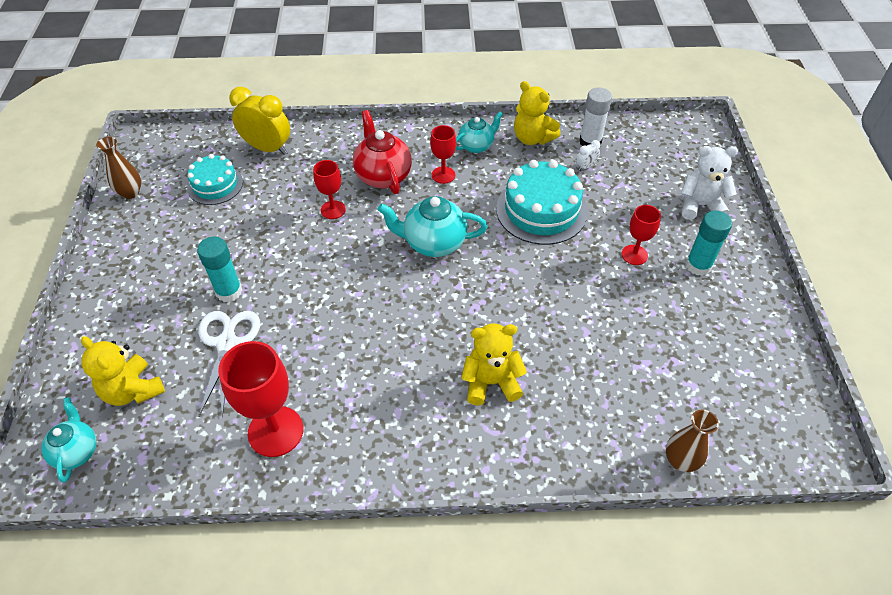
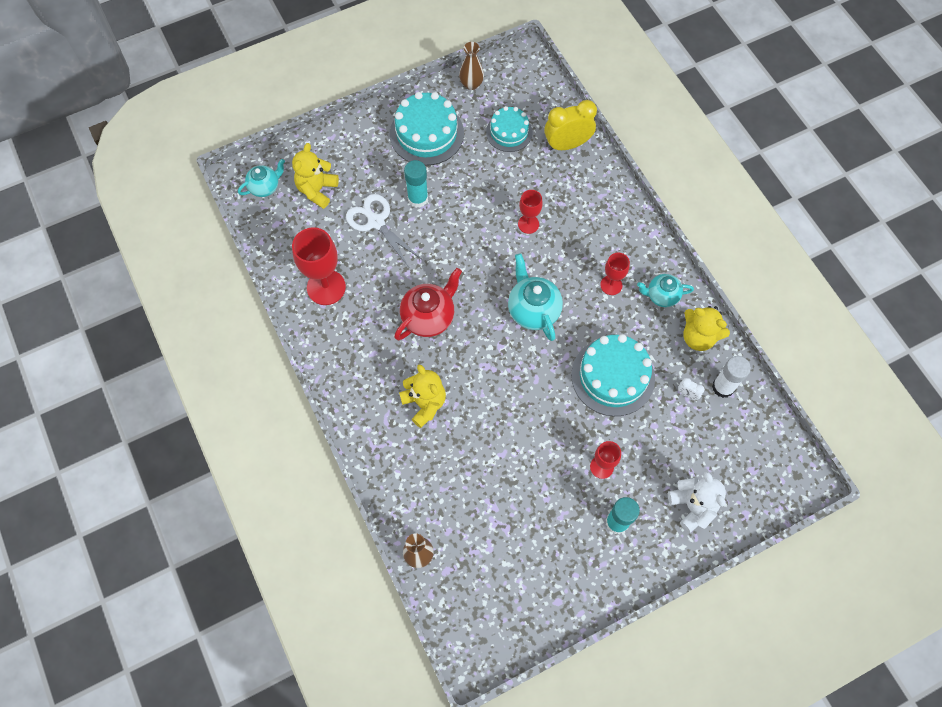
camera: 65 degrees right, 15 degrees up
white scissors [199,311,260,418] -> white scissors turned 105 degrees counterclockwise [346,194,421,267]
yellow clock [229,87,290,155] -> yellow clock turned 105 degrees counterclockwise [544,100,597,150]
red teapot [353,110,412,194] -> red teapot moved to [394,268,462,340]
turquoise teapot [455,111,503,153] -> turquoise teapot turned 150 degrees clockwise [637,274,694,307]
yellow teddy bear [514,81,561,145] -> yellow teddy bear turned 75 degrees counterclockwise [683,306,730,351]
none -> turquoise cake [390,92,464,166]

